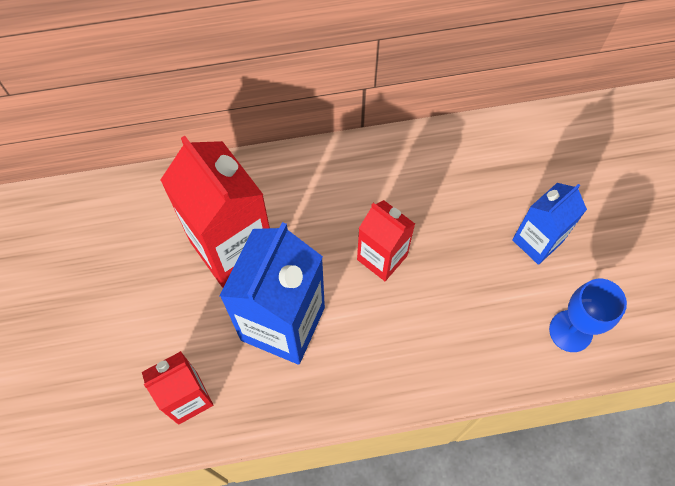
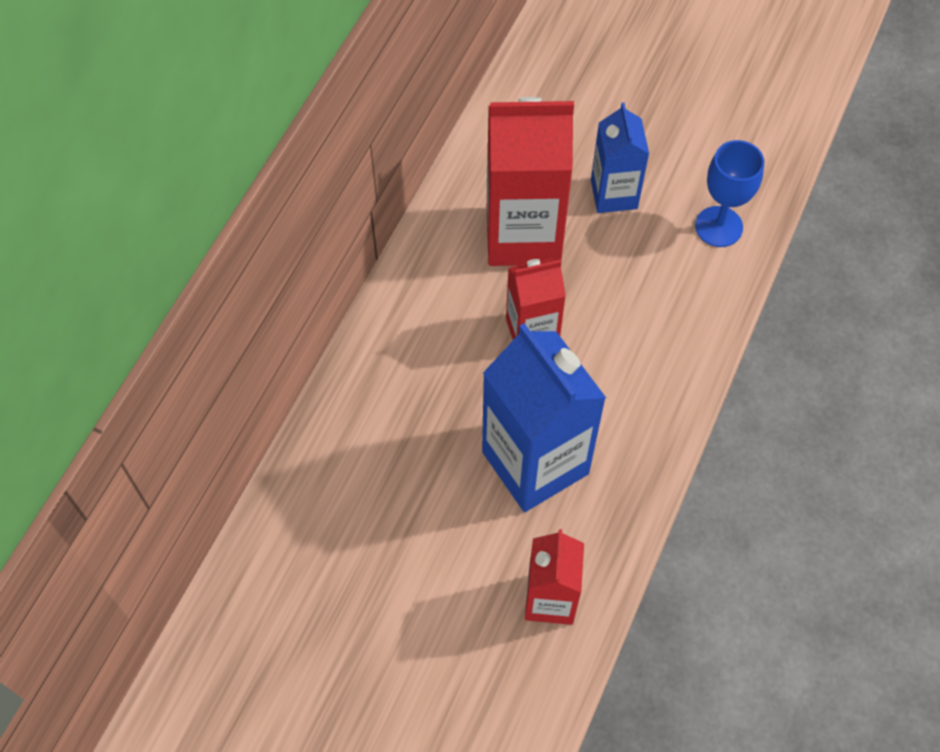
camera: 55 degrees left, 5 degrees down
red carton [160,136,270,288] -> red carton moved to [487,97,574,266]

